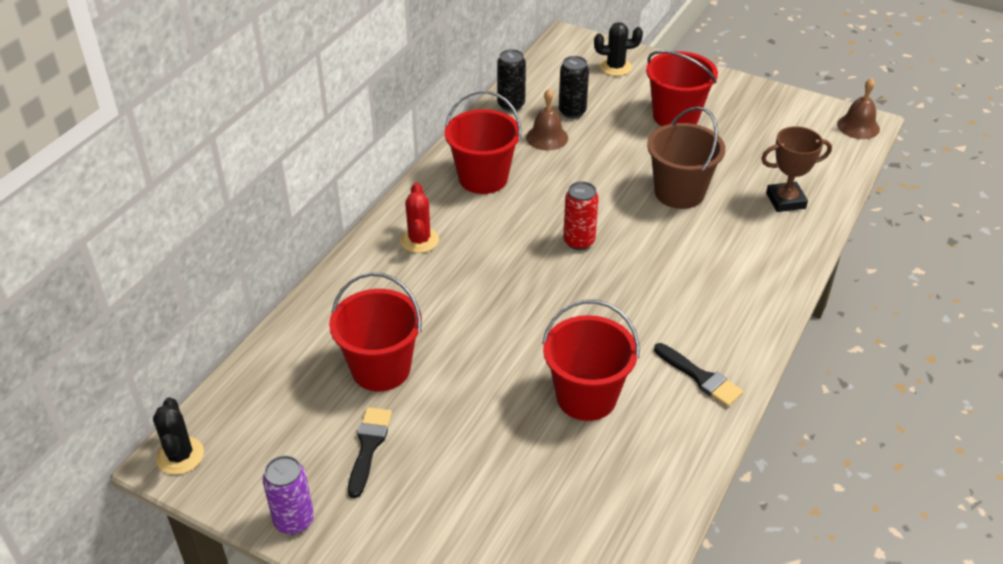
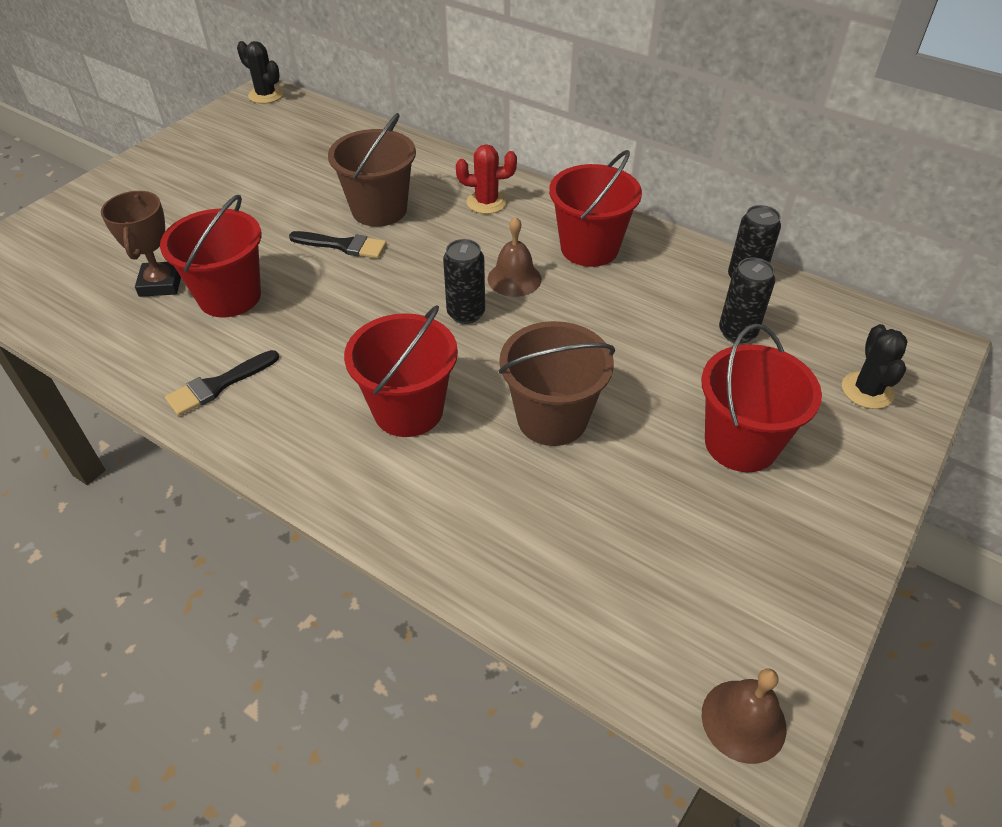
camera: 95 degrees right, 5 degrees up
black cactus [153,397,204,475] -> black cactus turned 45 degrees clockwise [237,41,283,104]
purple can [263,455,314,535] -> none
red bucket [329,272,422,391] -> red bucket moved to [344,305,458,437]
black brush [348,407,392,498] -> black brush moved to [289,231,387,259]
brown bell [526,89,568,150] -> brown bell moved to [488,216,542,297]
red can [563,181,599,250] -> black can [443,239,485,324]
brown trophy [761,126,832,212] -> brown trophy moved to [101,191,181,297]
none -> brown bucket [328,113,416,227]

